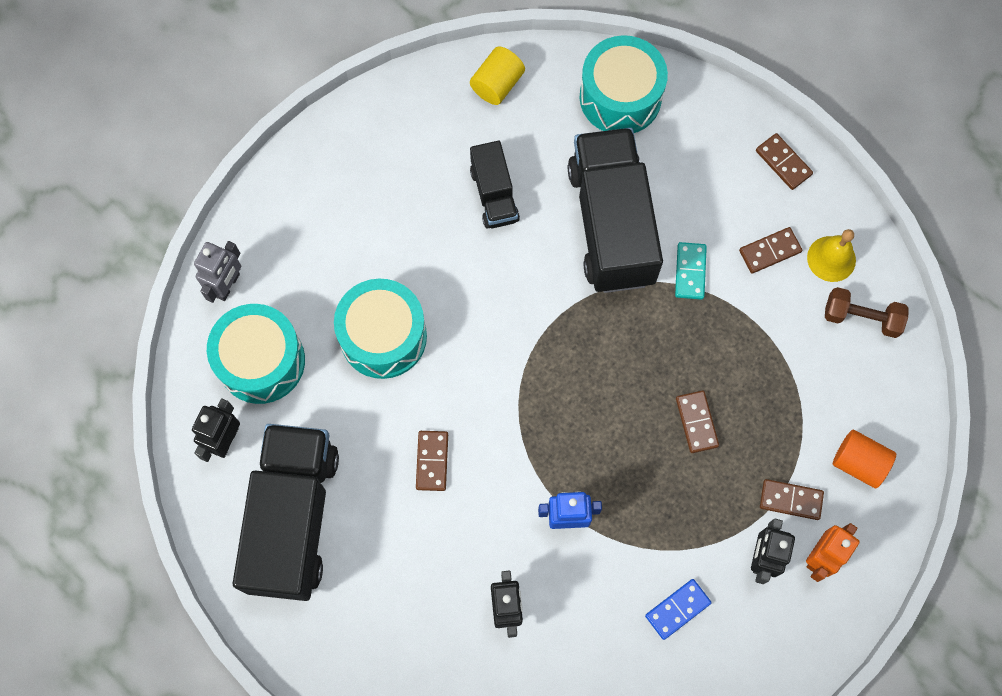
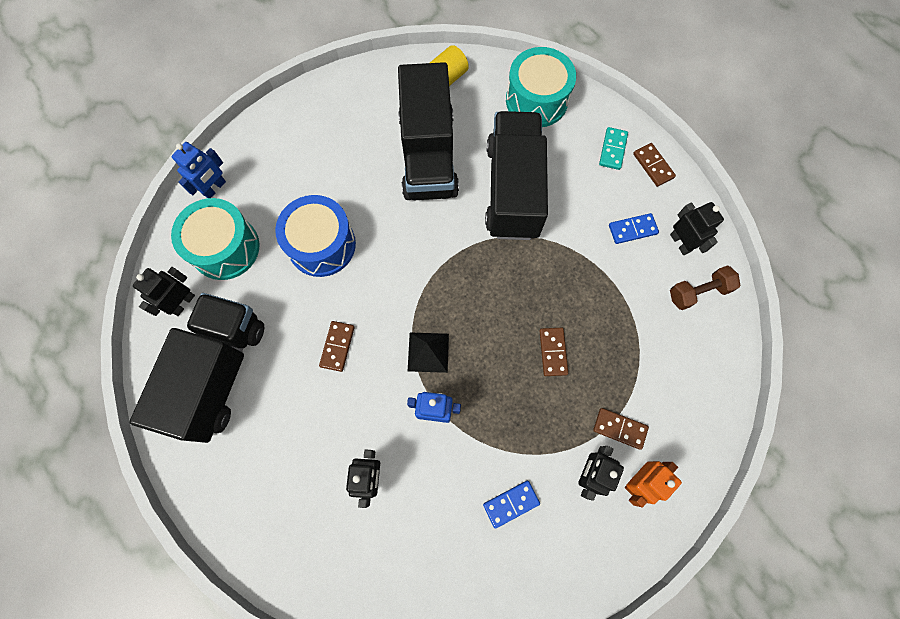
camera: 10 degrees right, 0 degrees up
grey robot [194,241,241,303] -> blue robot [172,142,226,198]
turquoise drum [334,279,427,379] -> blue drum [275,195,356,277]
black truck [470,141,520,229] -> black truck [398,62,459,200], size x1.96
turquoise domino [675,242,707,300] -> turquoise domino moved to [599,127,628,170]
brown domino [739,227,802,274] -> blue domino [609,213,659,244]
yellow bell [807,229,856,282] -> black robot [670,202,724,255]
brown dumbbell [825,287,908,338] -> brown dumbbell turned 45 degrees counterclockwise [670,265,740,310]
orange cylinder [833,430,896,488] -> none
none -> black pyramid [408,332,449,373]

